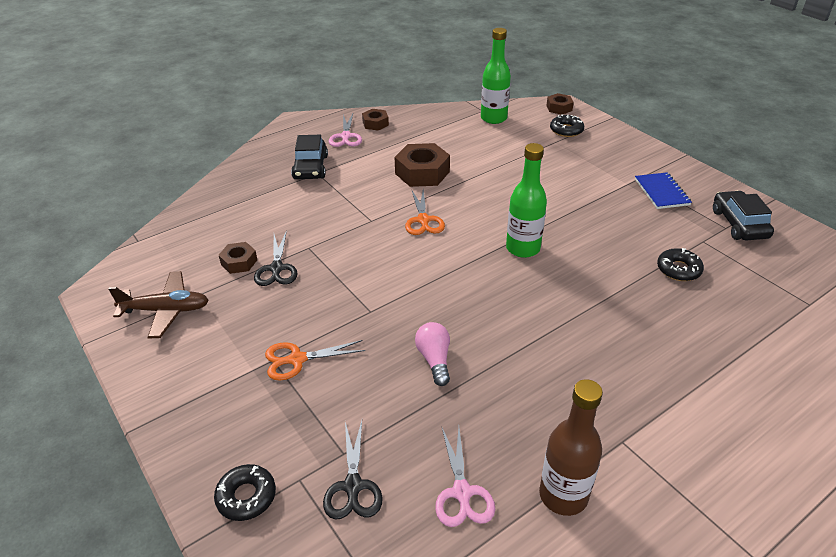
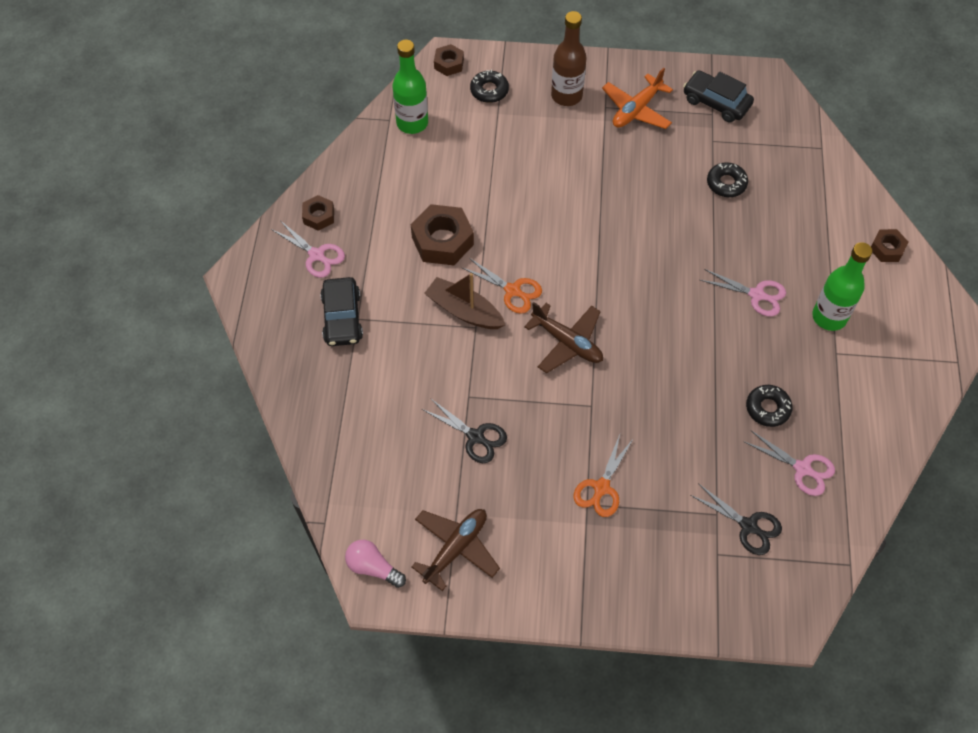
camera: 50 degrees left, 20 degrees up
black donut [214,464,276,521] -> black donut moved to [746,385,792,427]
brown nut [219,242,257,274] -> brown nut moved to [871,229,908,262]
black car [291,135,328,179] -> black car turned 45 degrees clockwise [320,277,363,346]
pink light bulb [415,322,450,386] -> pink light bulb moved to [345,540,406,588]
green bottle [506,143,547,258] -> green bottle moved to [812,242,872,331]
brown bottle [539,379,603,516] -> brown bottle moved to [551,11,587,106]
blue notebook [635,172,692,209] -> orange plane [602,67,673,129]
none -> brown boat [424,273,505,329]
none -> brown plane [524,302,603,373]
none -> pink scissors [700,269,786,316]

